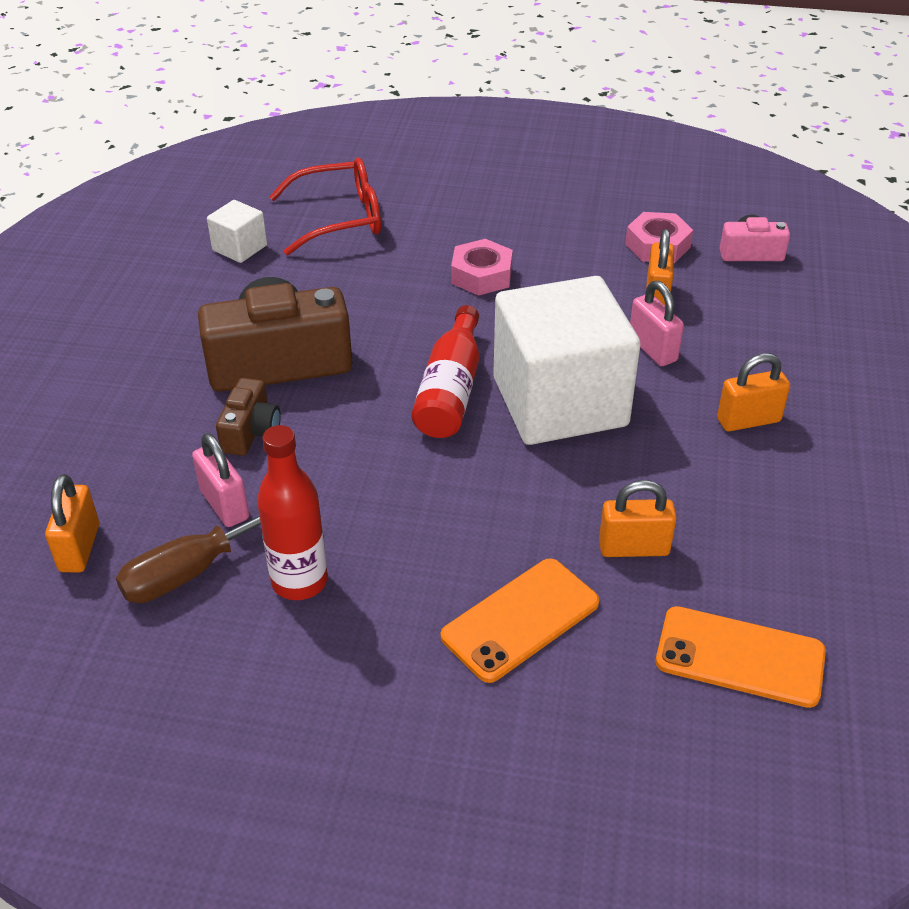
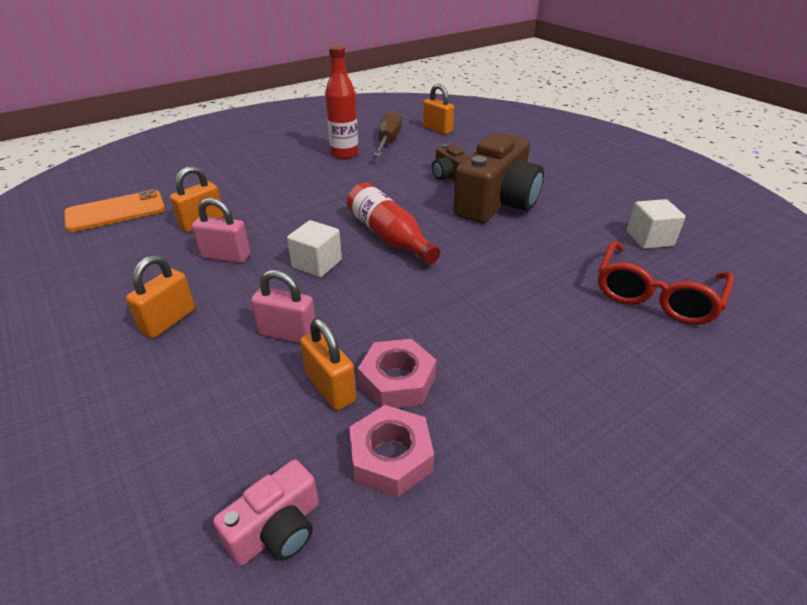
camera: 135 degrees right, 5 degrees down
pink padlock [192,433,249,527] -> pink padlock moved to [192,198,250,263]
orange phone [441,558,599,683] -> none
pink nut [451,239,513,296] -> pink nut moved to [358,339,436,408]
white cube [493,276,641,445] -> white cube [287,220,342,277], size x0.42

